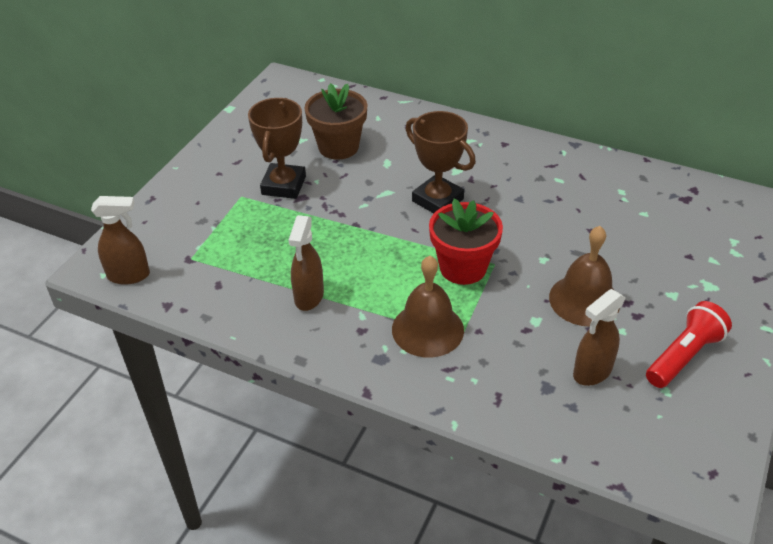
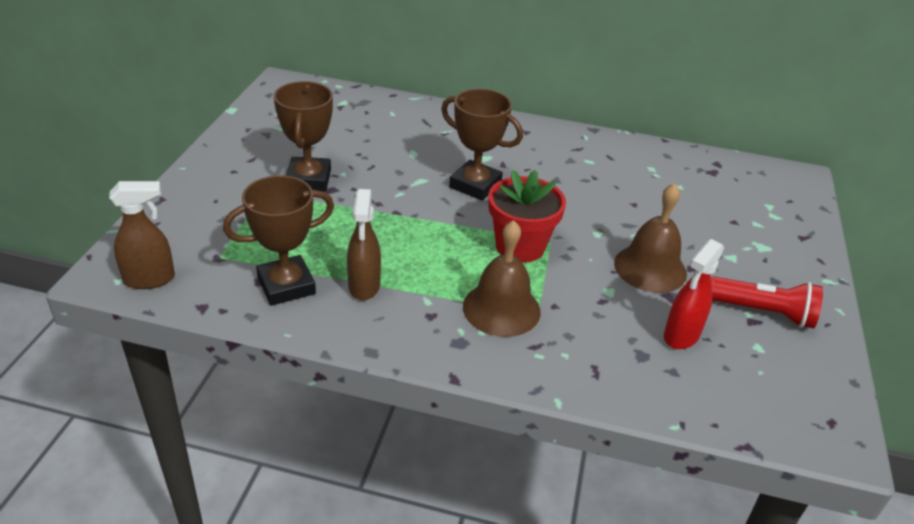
camera: 15 degrees left, 5 degrees down
brown flower pot [305,83,367,160] -> none
brown spray bottle [573,289,626,386] -> red spray bottle [664,239,724,349]
red flashlight [646,301,732,388] -> red flashlight turned 75 degrees clockwise [710,277,823,328]
none -> brown trophy [223,175,334,306]

